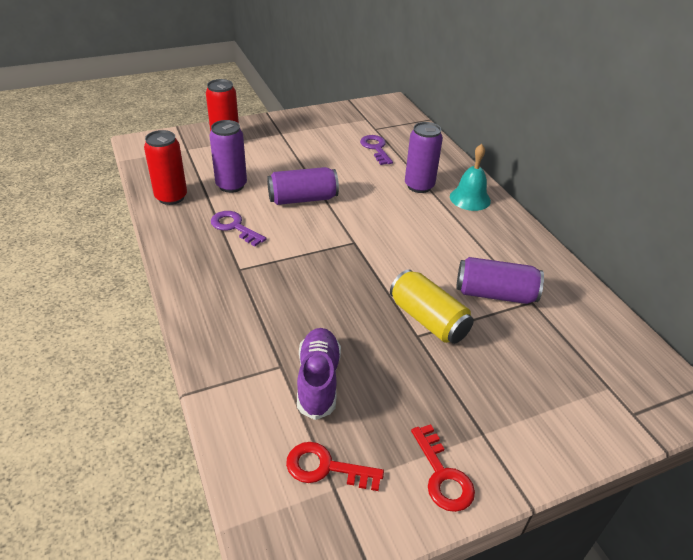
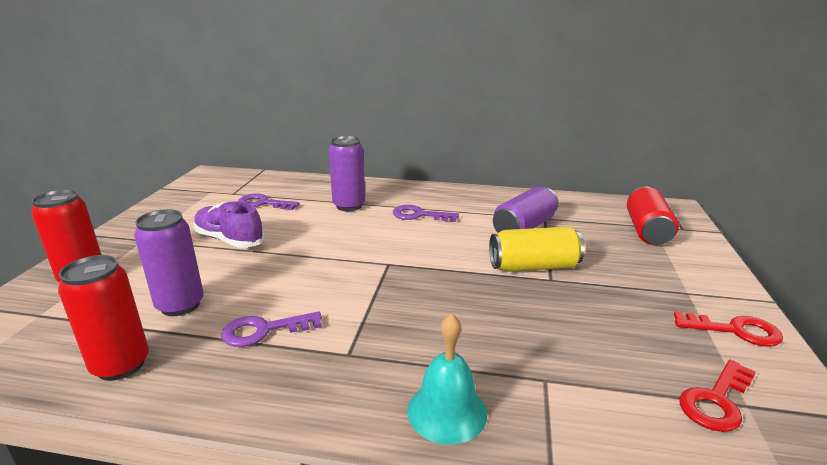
camera: 55 degrees left, 15 degrees down
purple can [267,167,339,205] -> none
purple shoe [297,328,341,420] -> purple shoe moved to [193,201,265,248]
turquoise bell [450,144,491,211] -> turquoise bell moved to [407,313,487,445]
none -> purple key [393,205,459,222]
none -> red can [627,186,679,245]

